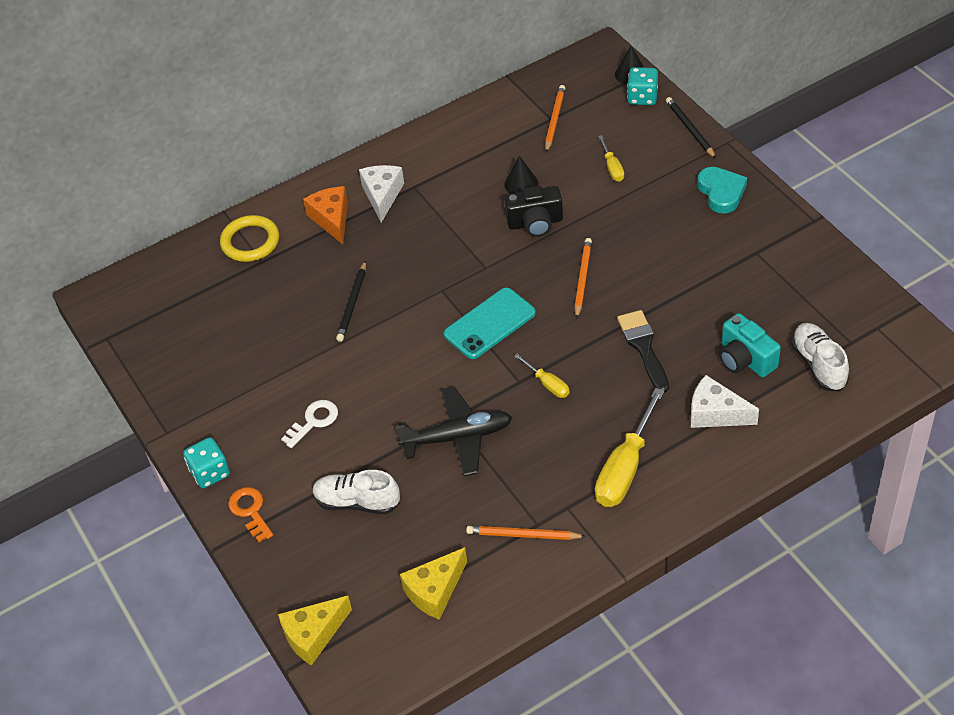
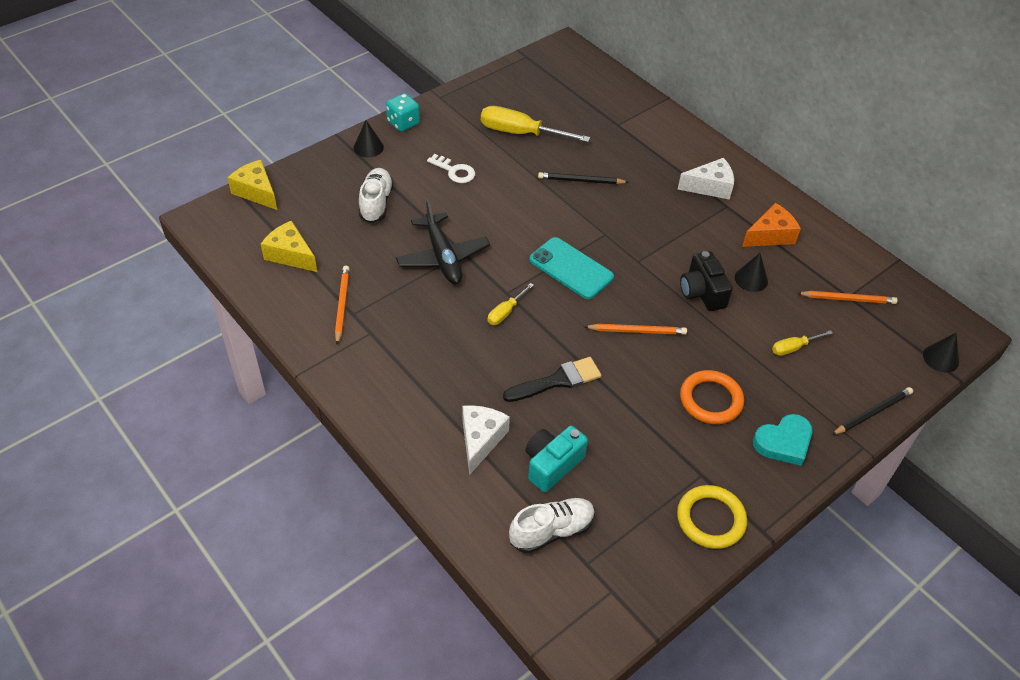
camera: 75 degrees right, 0 degrees up
yellow ring [220,215,279,262] -> yellow ring moved to [677,485,747,549]
orange key [228,487,273,542] -> black cone [353,120,384,158]
orange cheese [303,186,348,244] -> orange cheese moved to [742,203,801,247]
yellow screwdriver [595,388,664,507] -> yellow screwdriver moved to [481,106,590,142]
turquoise dice [627,67,658,105] -> none
none -> orange ring [680,370,744,424]

